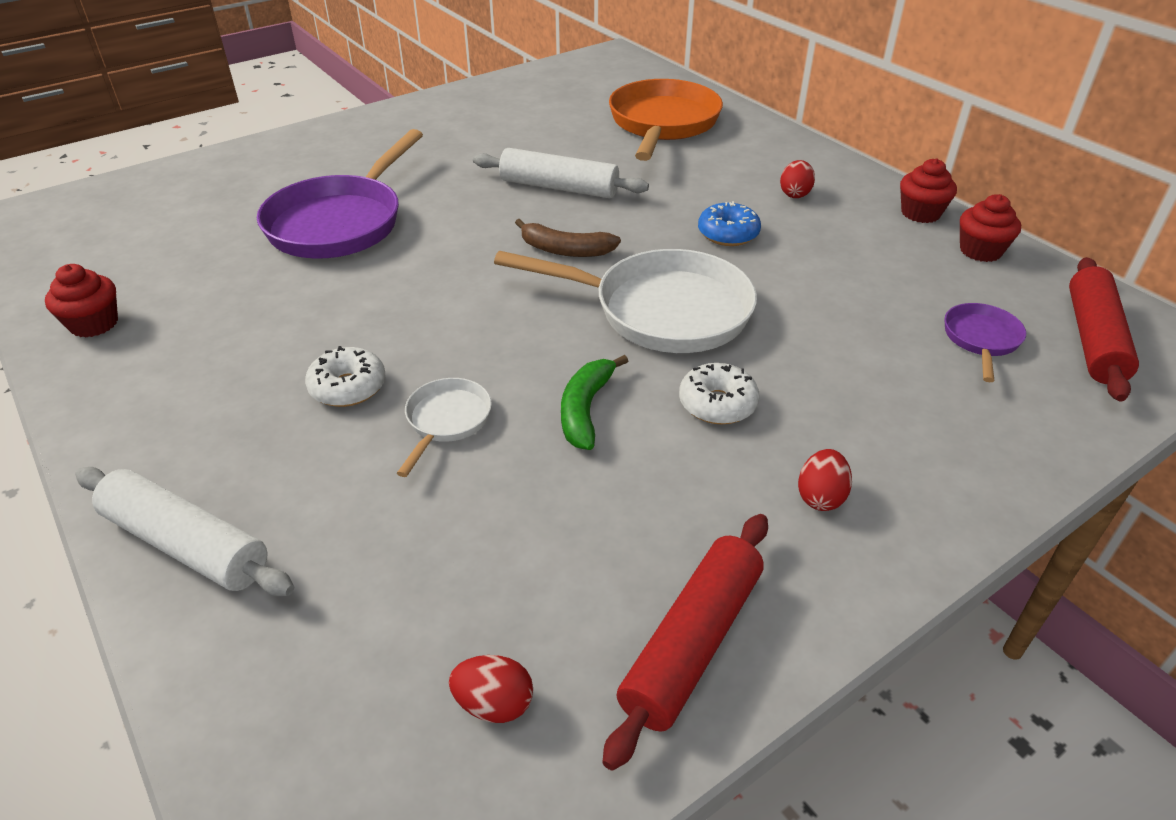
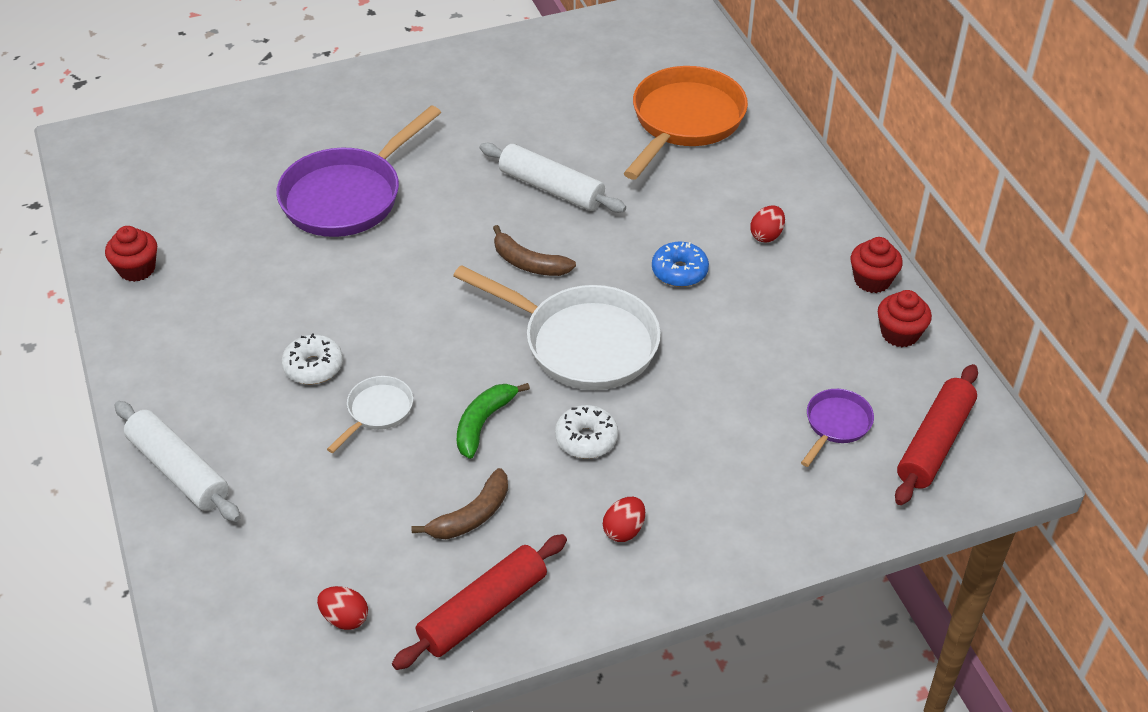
camera: 15 degrees right, 5 degrees up
none -> brown banana [412,468,508,539]

